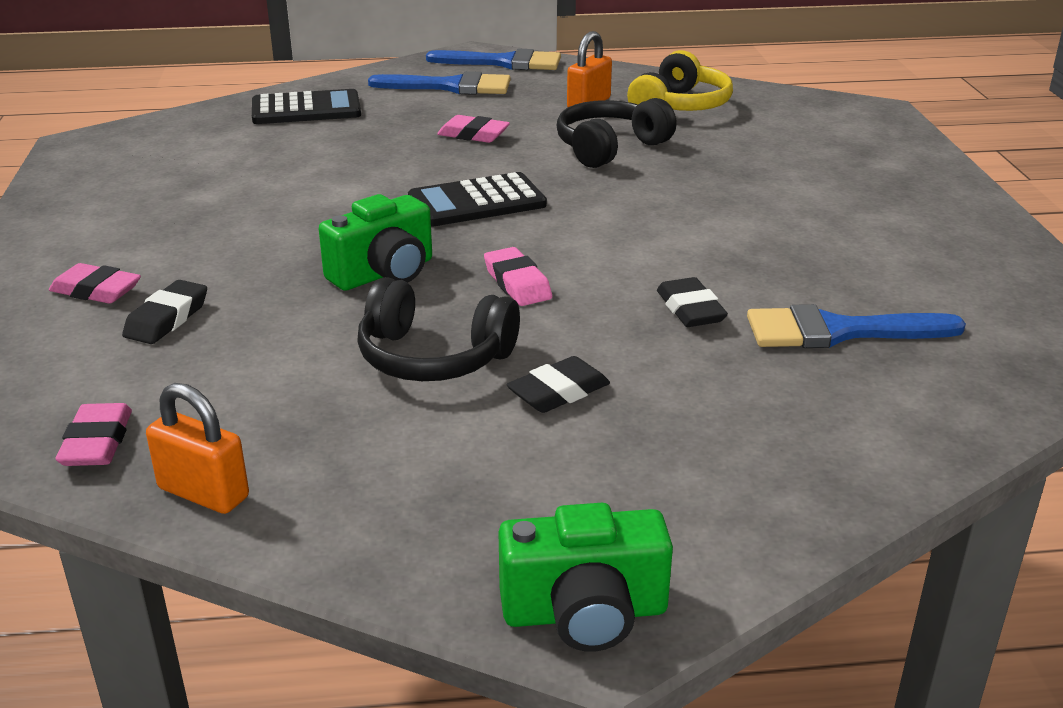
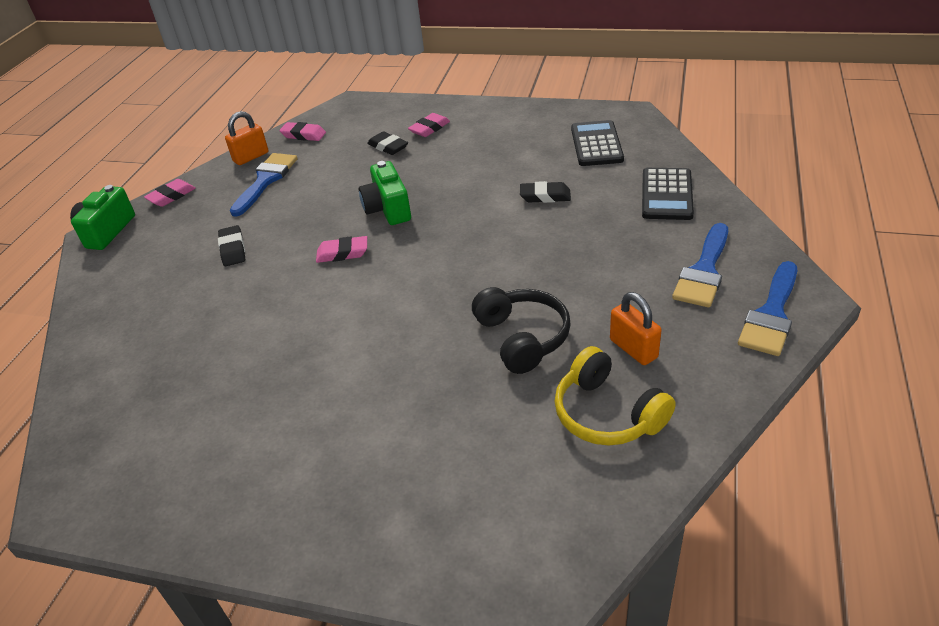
camera: 115 degrees right, 10 degrees up
black headphones [357,277,520,381] -> none
black calculator [408,172,547,227] -> black calculator moved to [571,120,624,166]
pink eraser [437,115,510,143] -> pink eraser moved to [144,179,196,207]
black eraser [657,277,728,327] -> black eraser moved to [520,181,571,203]
blue brush [747,304,966,348] -> blue brush moved to [230,153,298,217]

